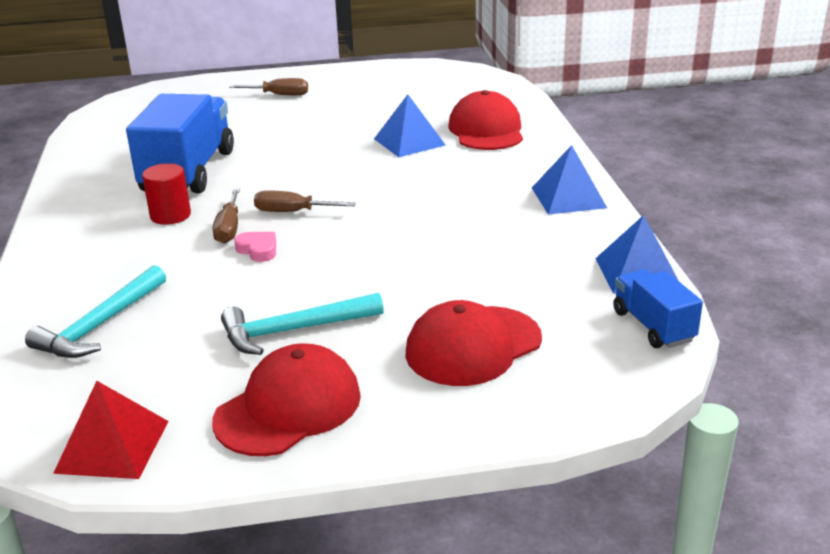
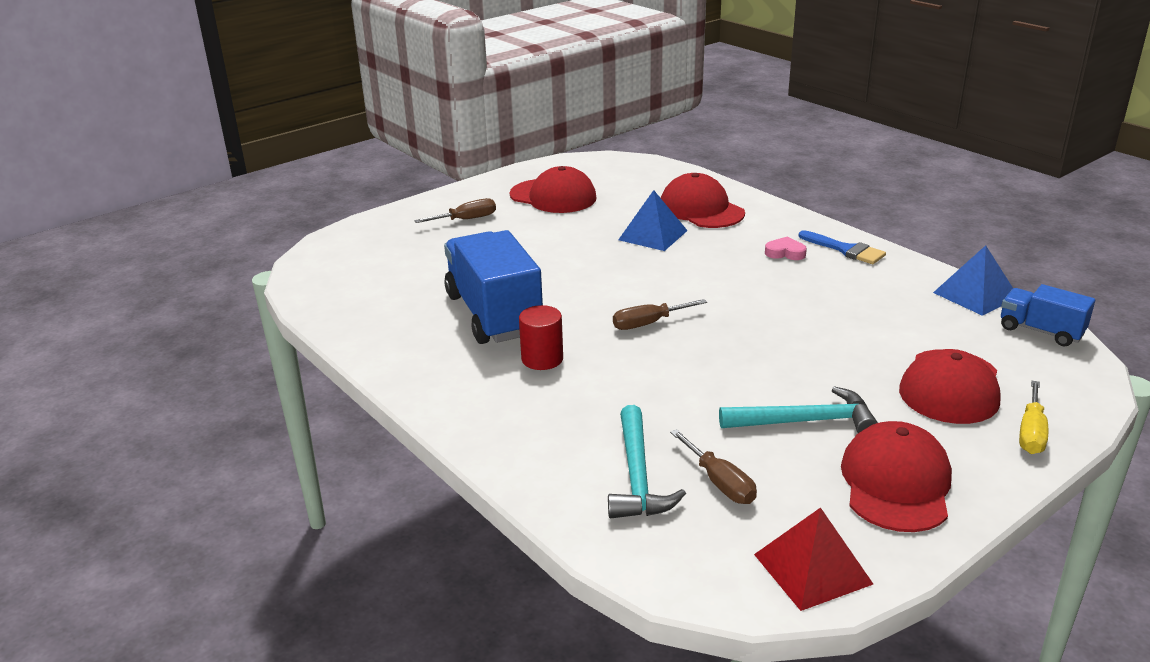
camera: 30 degrees left, 0 degrees up
brown screwdriver [213,188,240,244] -> brown screwdriver moved to [670,429,757,504]
turquoise hammer [221,293,384,355] -> turquoise hammer turned 135 degrees counterclockwise [719,386,878,433]
pink heart [234,232,276,262] -> pink heart moved to [765,237,807,260]
blue pyramid [532,145,607,215] -> blue brush [799,230,886,264]
none -> red cap [509,166,597,213]
none -> yellow screwdriver [1019,381,1048,454]

